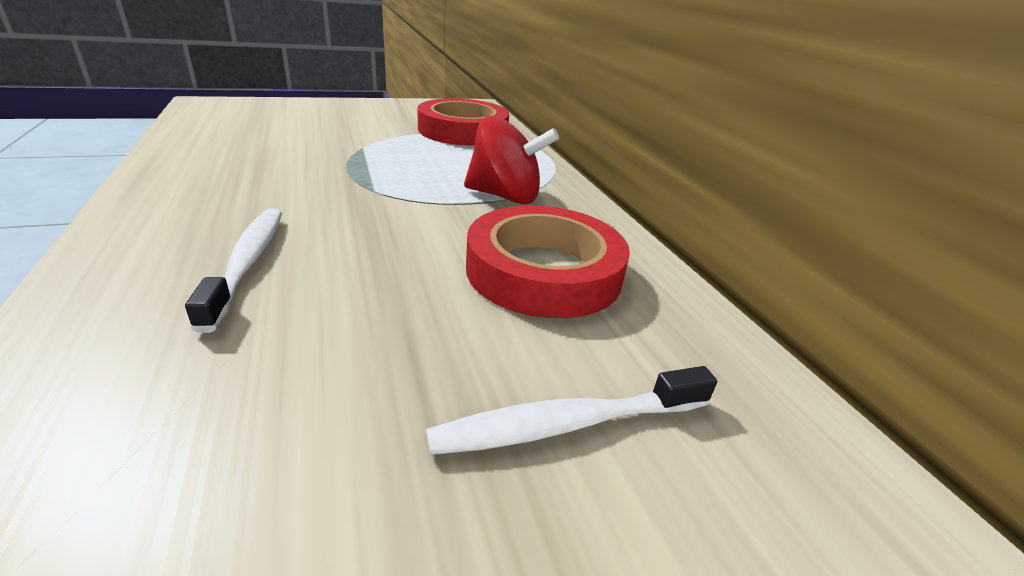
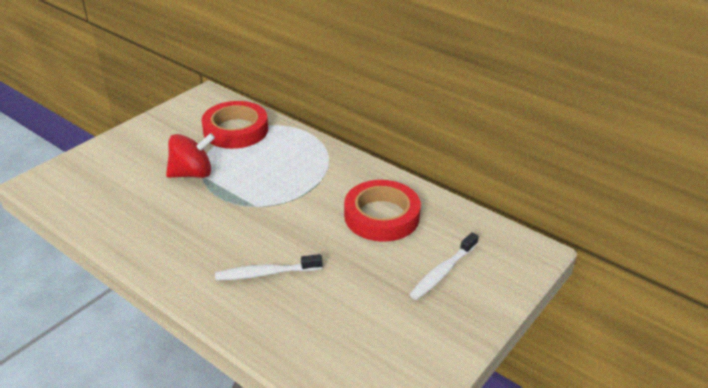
camera: 30 degrees left, 5 degrees up
white toothbrush [185,208,282,333] -> white toothbrush turned 60 degrees counterclockwise [215,254,323,281]
red spinning top [464,116,559,204] -> red spinning top moved to [166,133,215,178]

